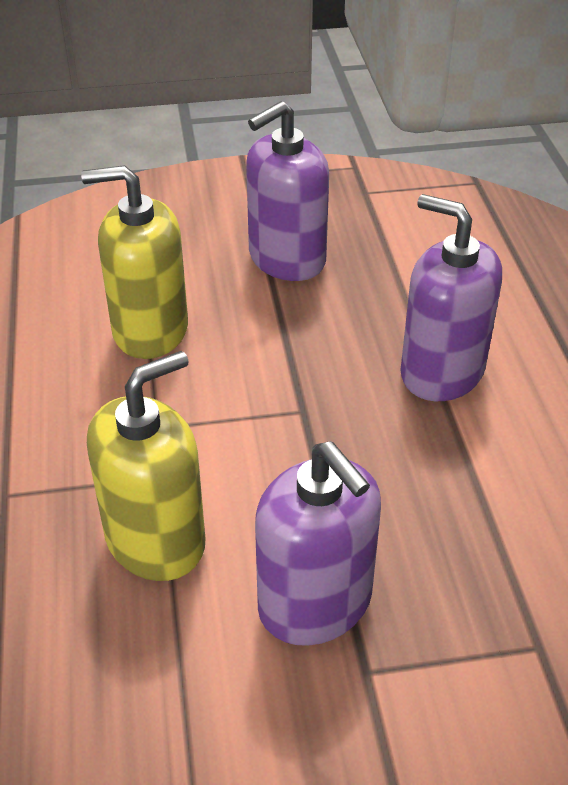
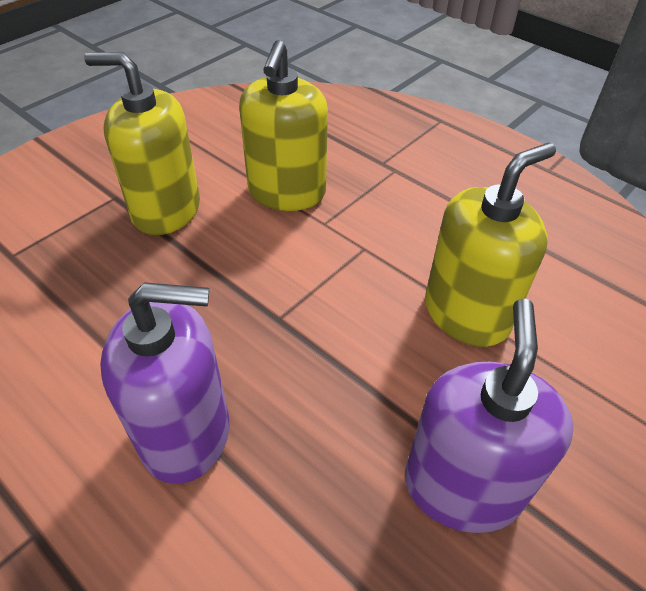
camera: 140 degrees right, 5 degrees up
purple soap dispenser [255,441,381,646] -> yellow soap dispenser [84,52,200,235]

